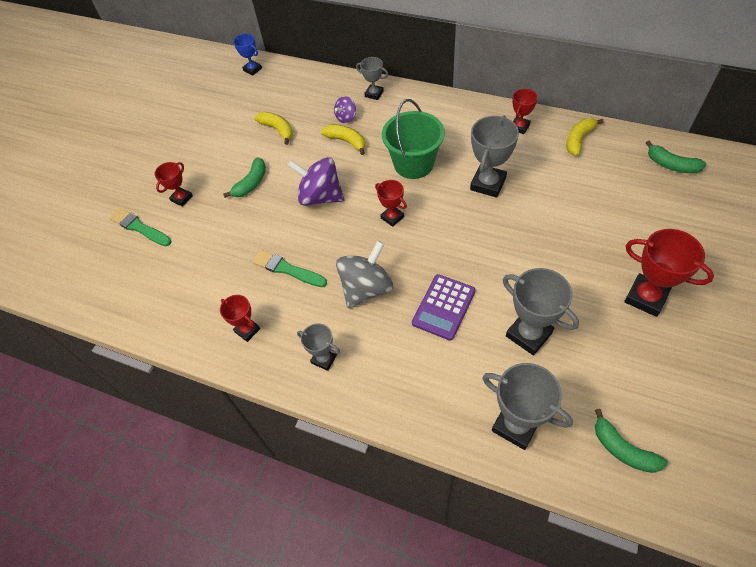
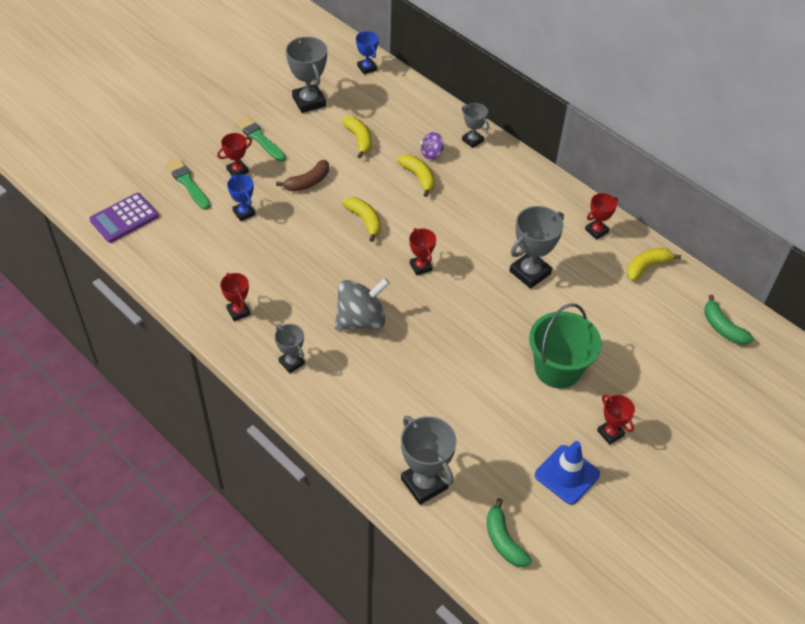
camera: 15 degrees right, 5 degrees down
green banana [223,157,266,198] -> brown banana [276,160,329,192]
green brush [252,250,327,287] -> green brush moved to [235,115,286,162]
purple spinning top [287,157,344,206] -> yellow banana [342,197,381,242]
green bucket [382,99,445,179] -> green bucket moved to [529,303,602,388]
purple calculator [412,274,476,341] -> purple calculator moved to [89,193,159,243]
grey trophy [503,268,579,355] -> grey trophy moved to [286,37,327,113]
red trophy [624,229,714,317] -> red trophy [597,395,635,445], size x0.58
none -> blue trophy [227,175,255,221]
none -> blue traffic cone [535,441,600,505]

